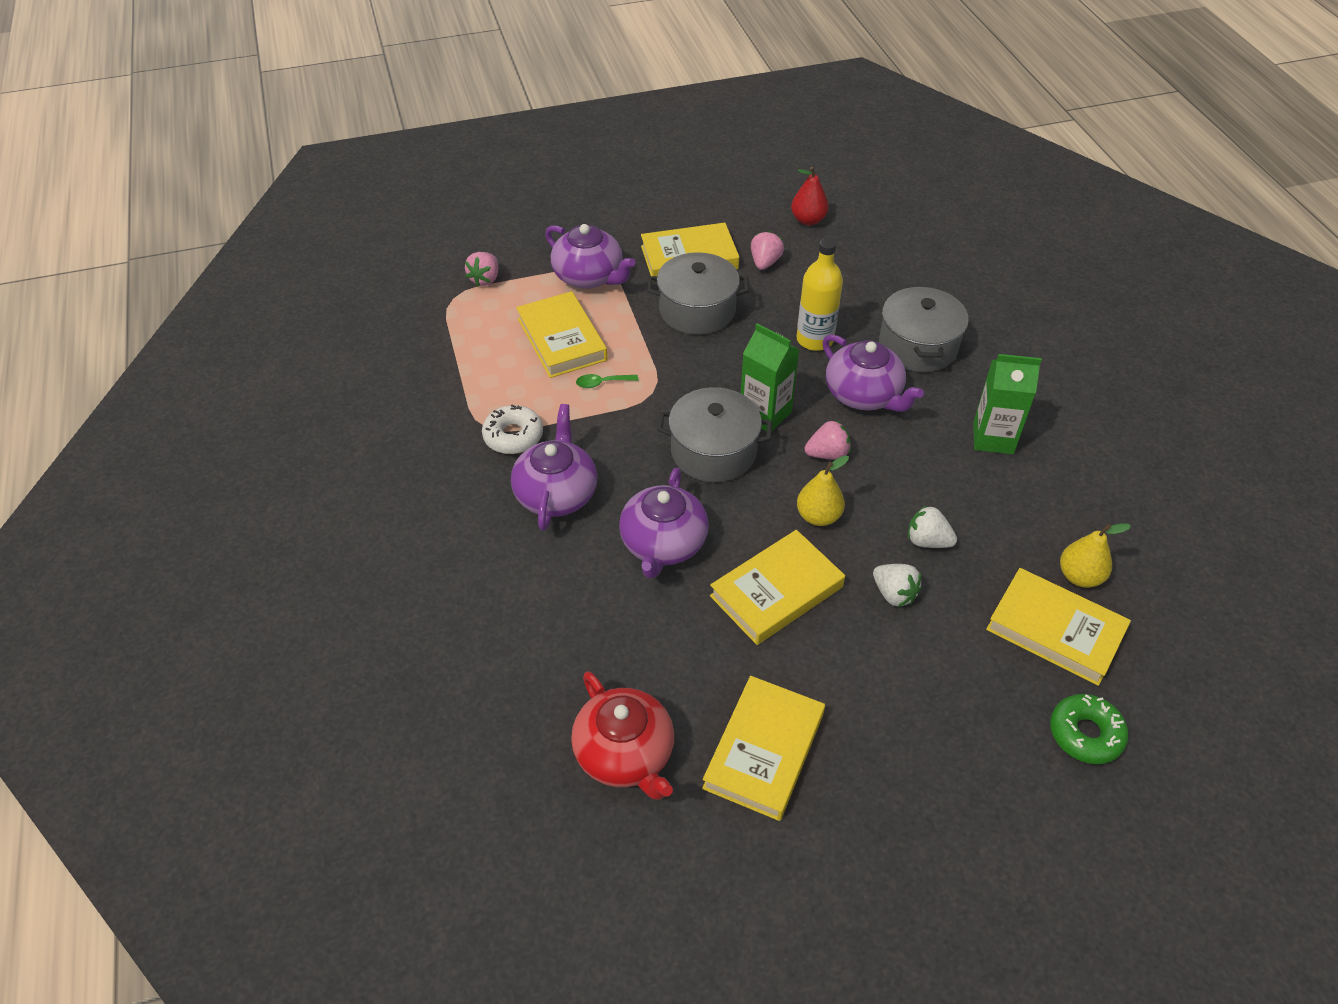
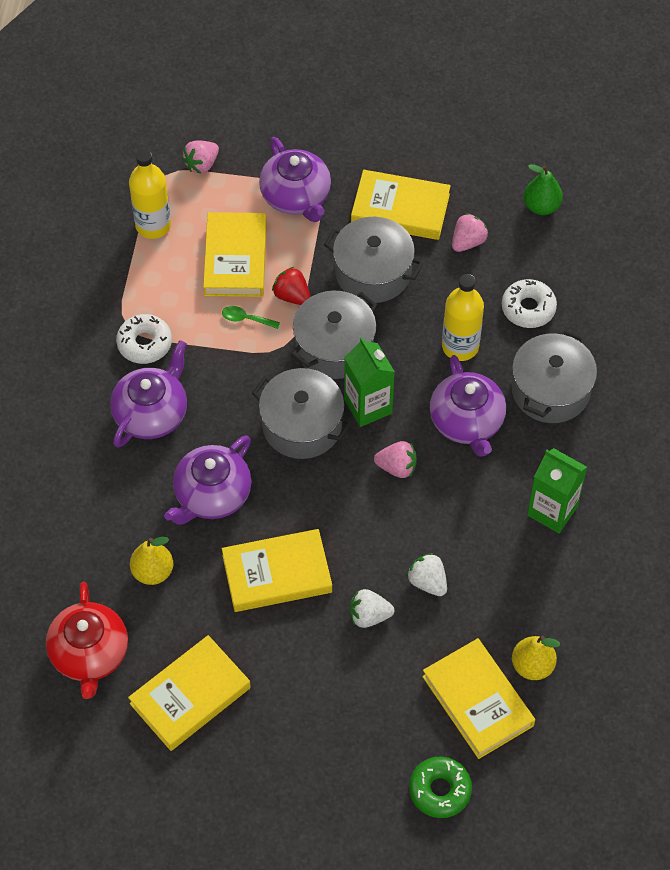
camera: 25 degrees right, 10 degrees up
red pear [791,166,829,225] -> green pear [523,164,563,215]
yellow pear [797,455,849,526] -> yellow pear moved to [130,537,173,585]
white strawberry [873,564,922,607] -> white strawberry turned 105 degrees clockwise [350,589,394,628]
none -> yellow bottle [129,149,171,239]
none -> red strawberry [272,267,310,305]
none -> grey pot [291,290,377,379]
none -> white donut [502,279,557,328]

